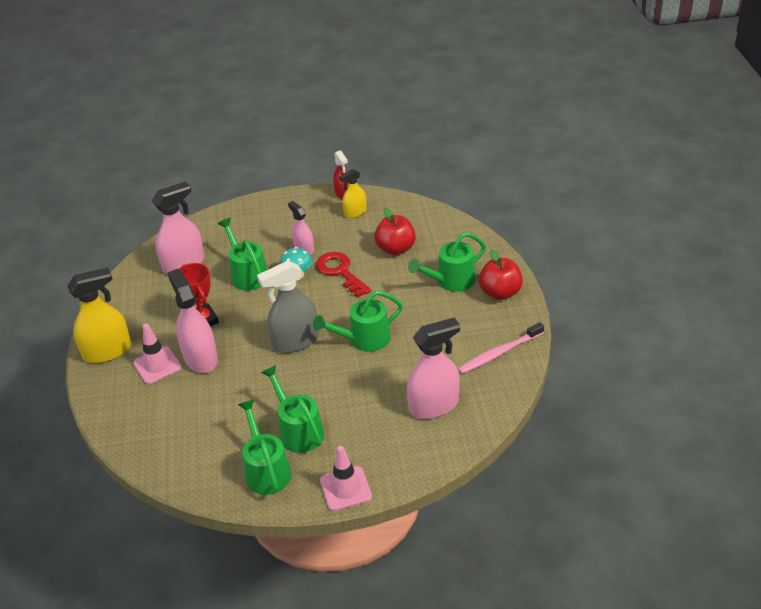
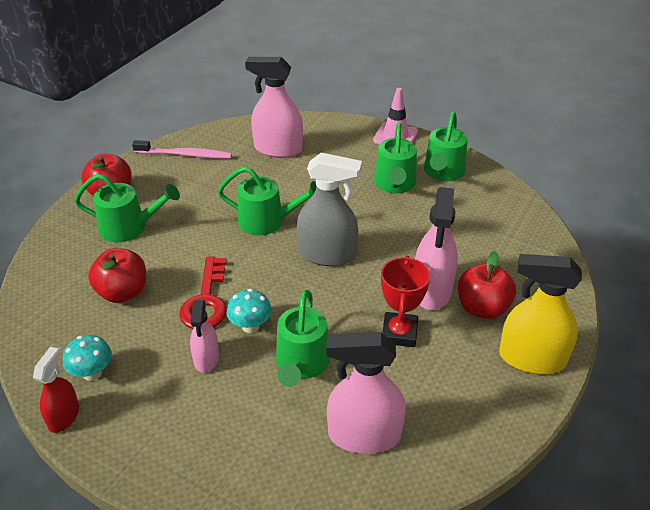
camera: 145 degrees left, 0 degrees up
pink traffic cone [133,324,182,384] -> red apple [458,251,516,319]
yellow spray bottle [339,169,367,218] -> turquoise mushroom [63,335,112,381]

